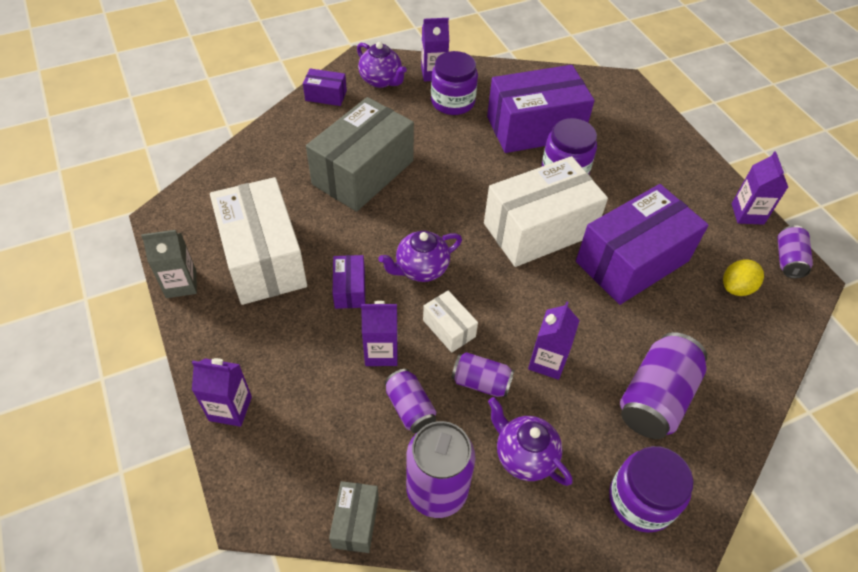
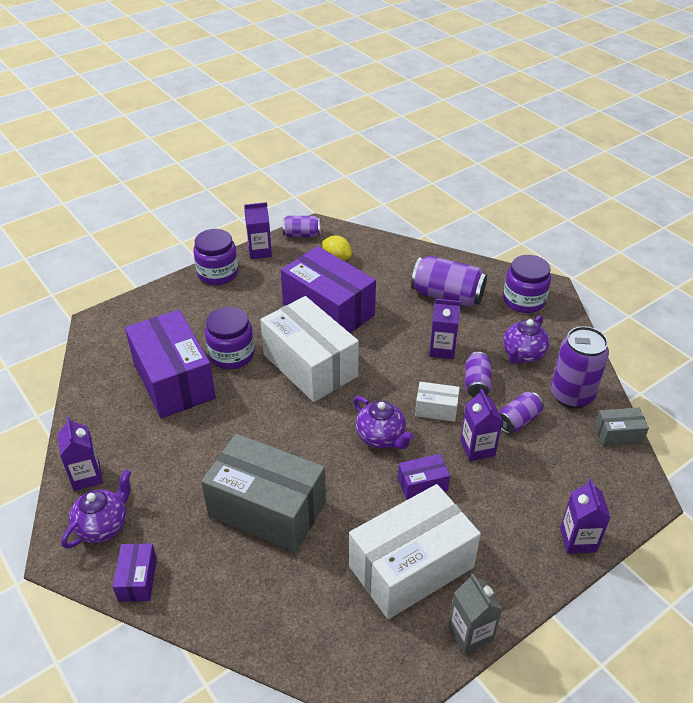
camera: 100 degrees left, 10 degrees down
white box [423,290,478,353] -> white box turned 60 degrees clockwise [415,382,460,422]
purple jar [431,51,478,115] -> purple jar moved to [193,229,238,285]

